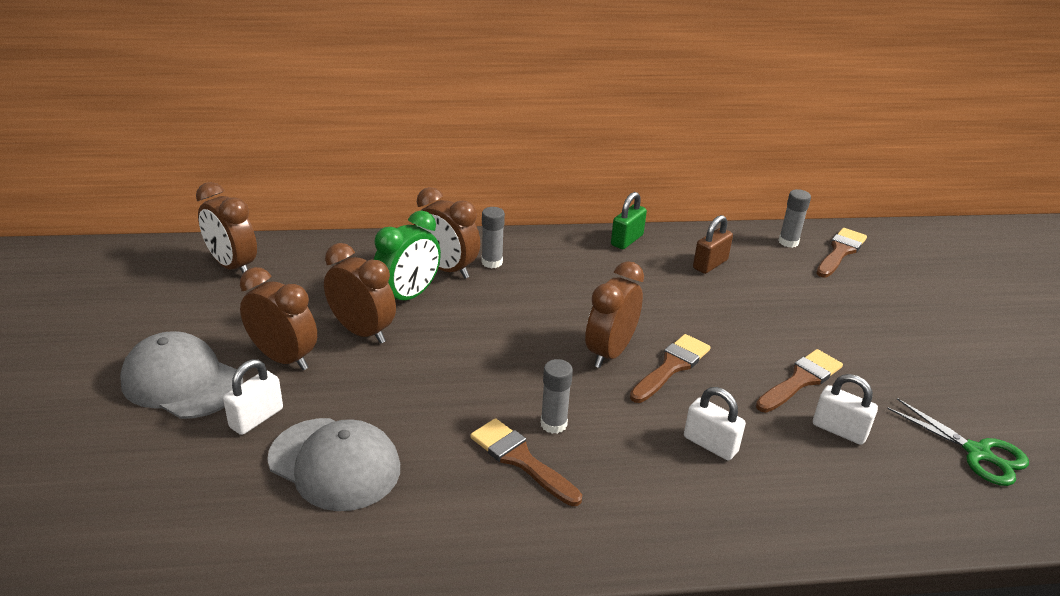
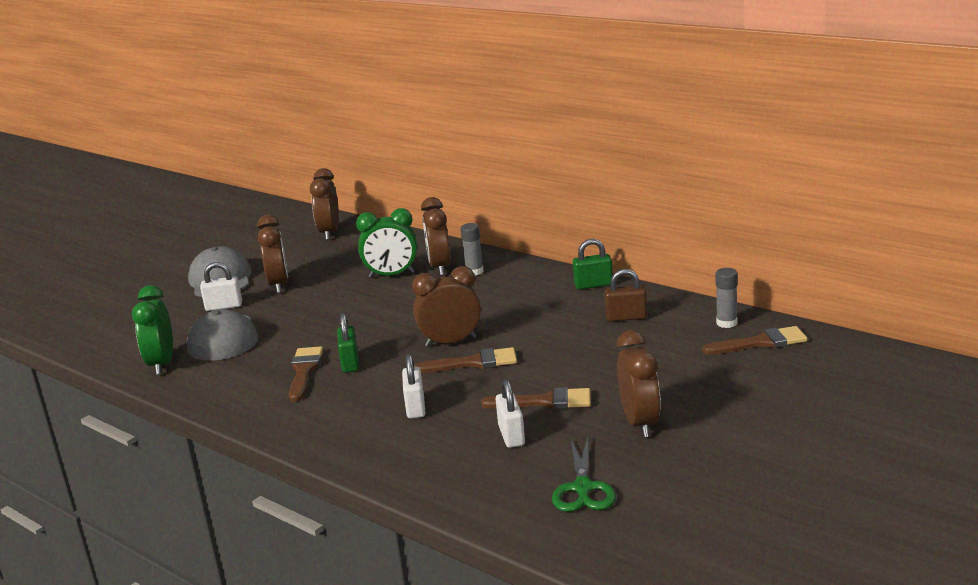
camera: 50 degrees right, 10 degrees down
brown clock [324,243,396,344] -> brown clock moved to [617,330,661,437]
grey glue stick [541,359,573,434] -> green padlock [337,313,359,373]
none -> green clock [132,285,173,375]

